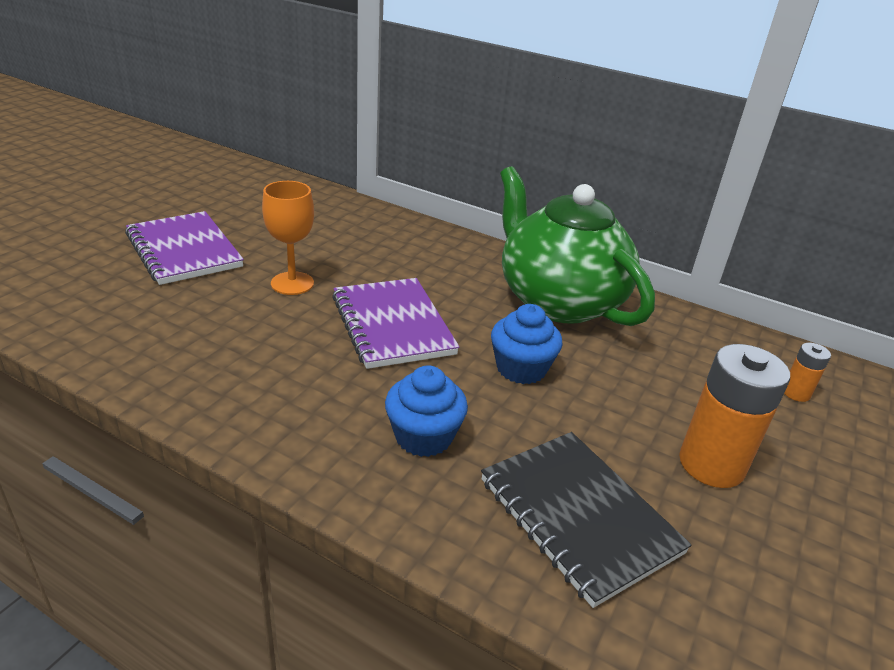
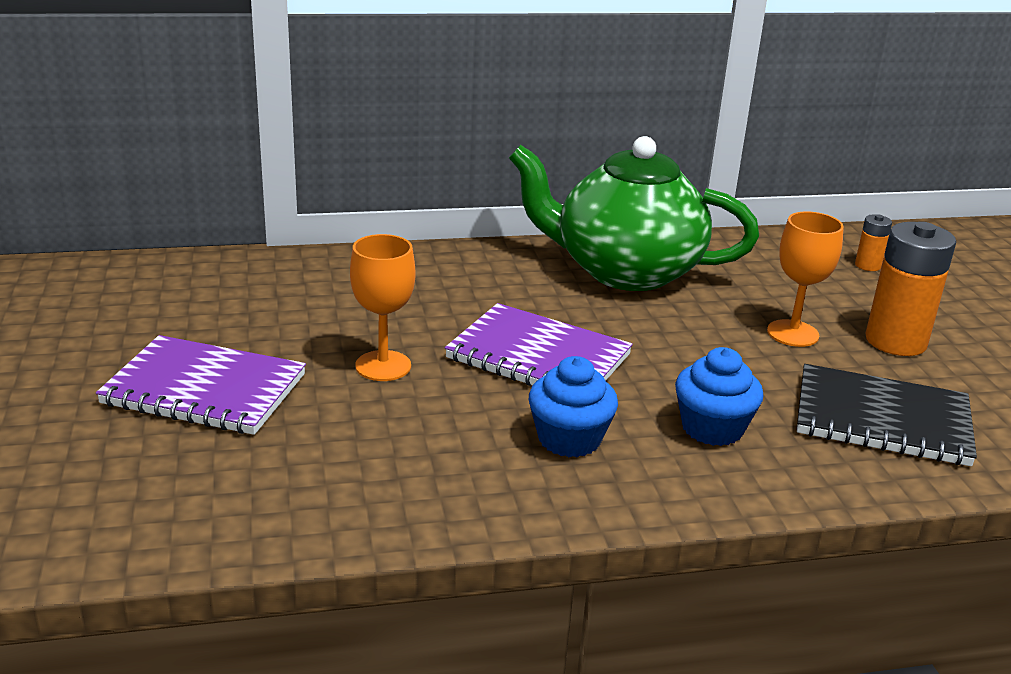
camera: 40 degrees left, 5 degrees down
blue cupcake [491,304,563,384] -> blue cupcake moved to [529,356,618,457]
none -> orange goblet [767,211,844,347]

